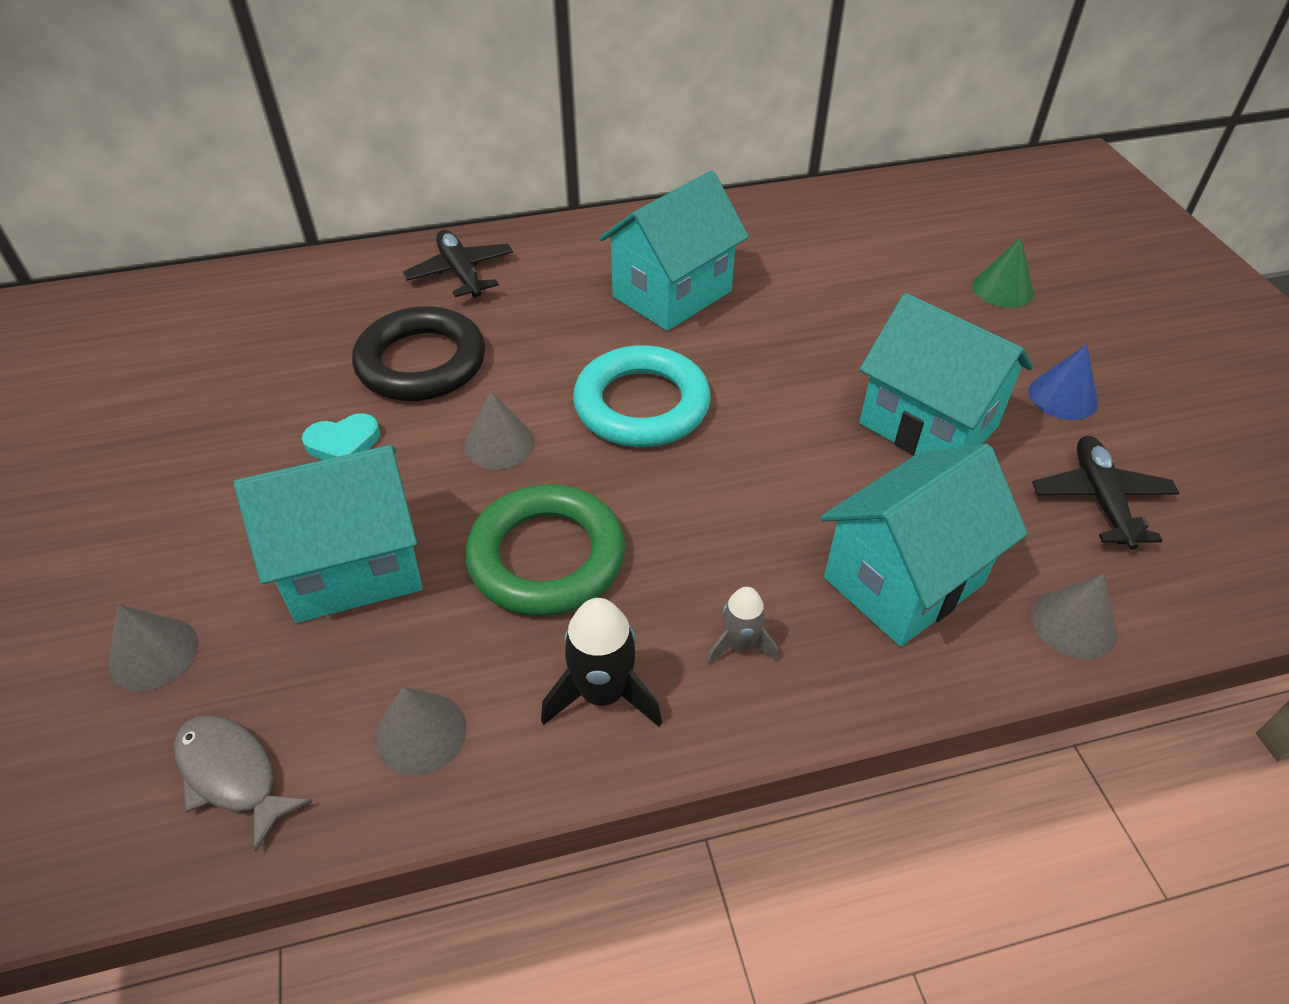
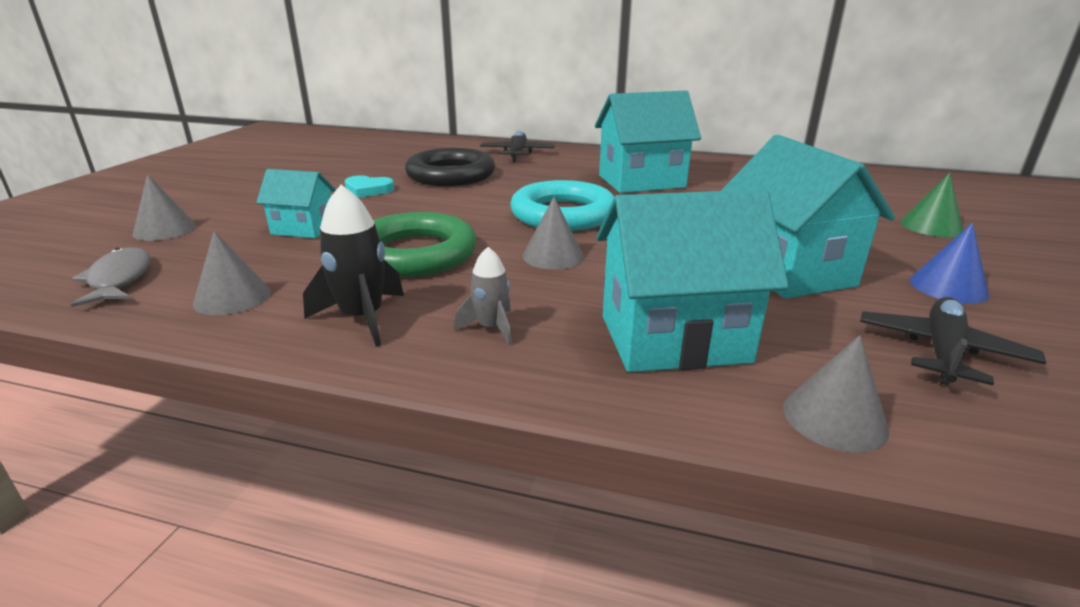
camera: 30 degrees right, 20 degrees down
turquoise house [234,445,422,623] -> turquoise house [256,169,336,238], size x0.56
grey cone [464,391,535,470] -> grey cone moved to [522,197,584,270]

